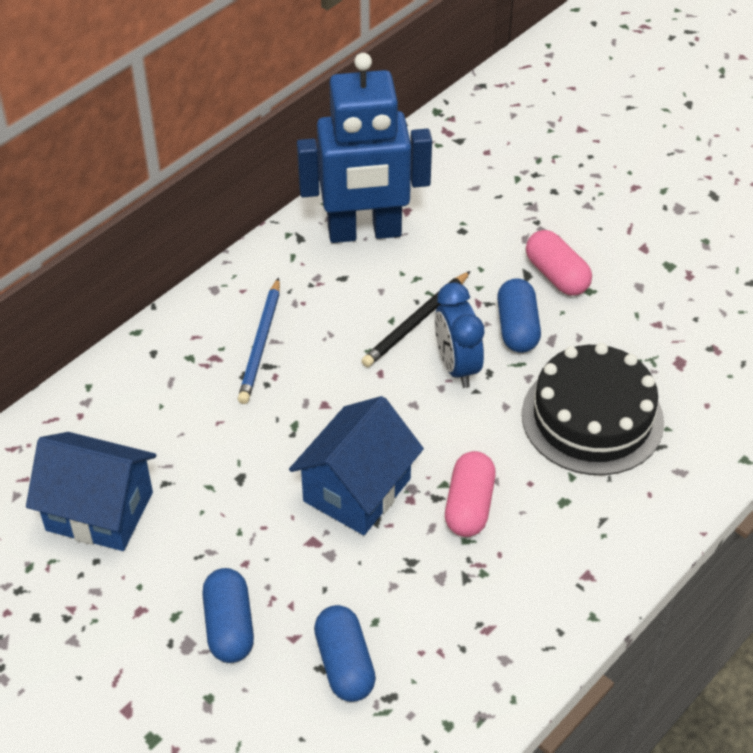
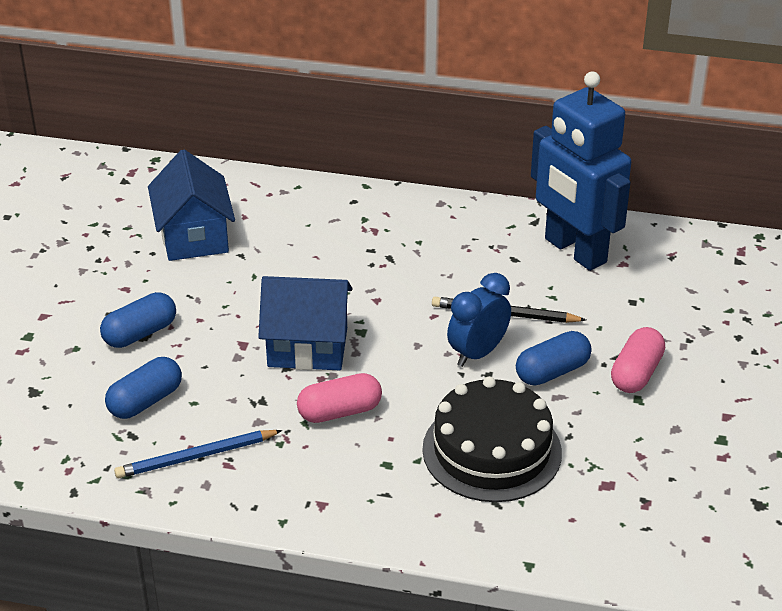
camera: 60 degrees right, 10 degrees down
blue pencil [238,277,280,404] -> blue pencil moved to [114,430,282,478]

